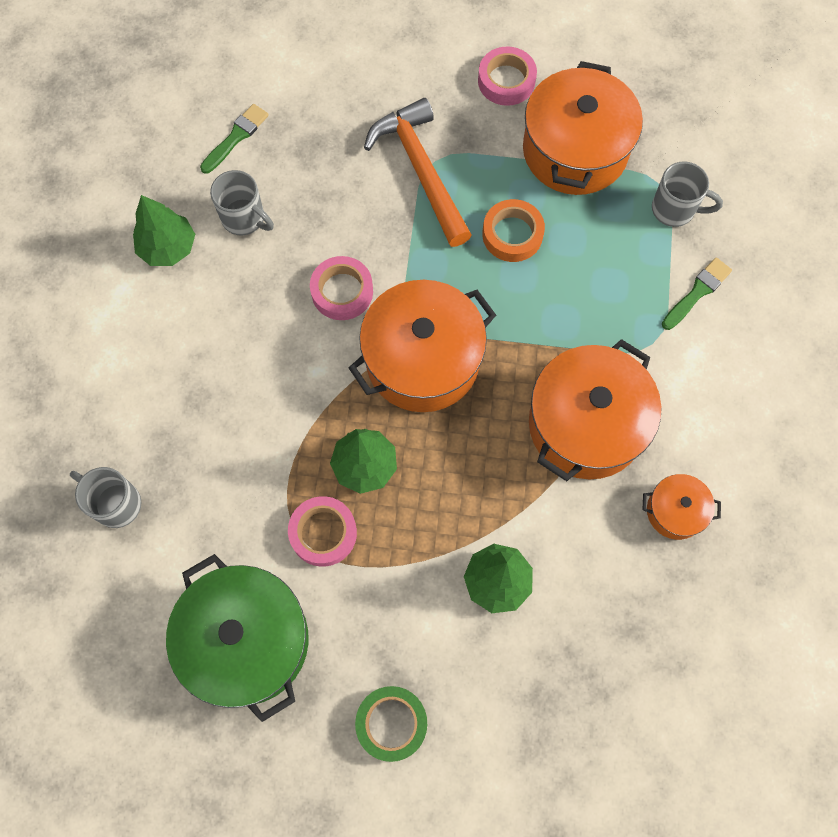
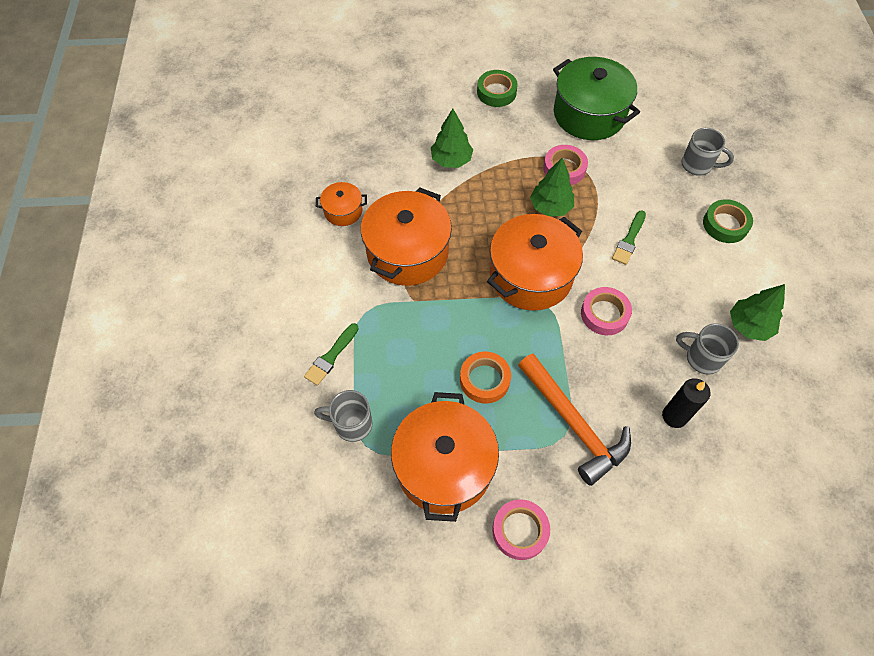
camera: 170 degrees right, 10 degrees down
green brush [200,104,269,174] -> green brush moved to [612,210,646,265]
none -> black candle [662,378,711,428]
none -> green tape [703,199,753,243]

